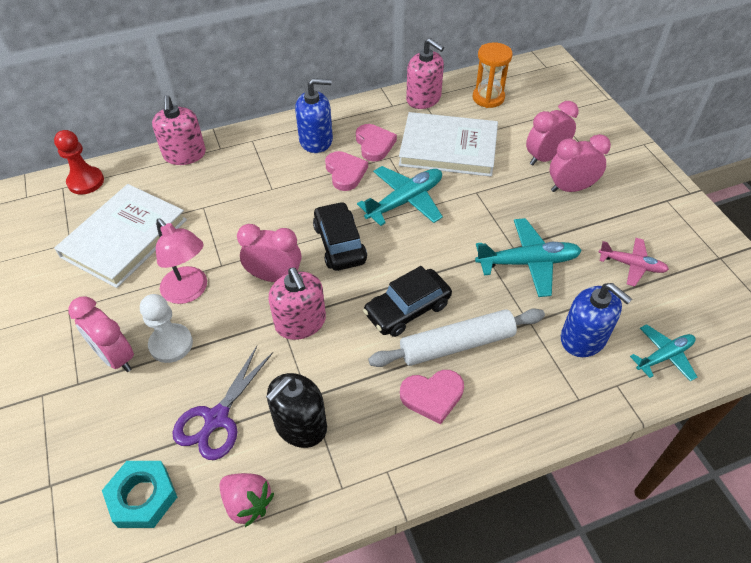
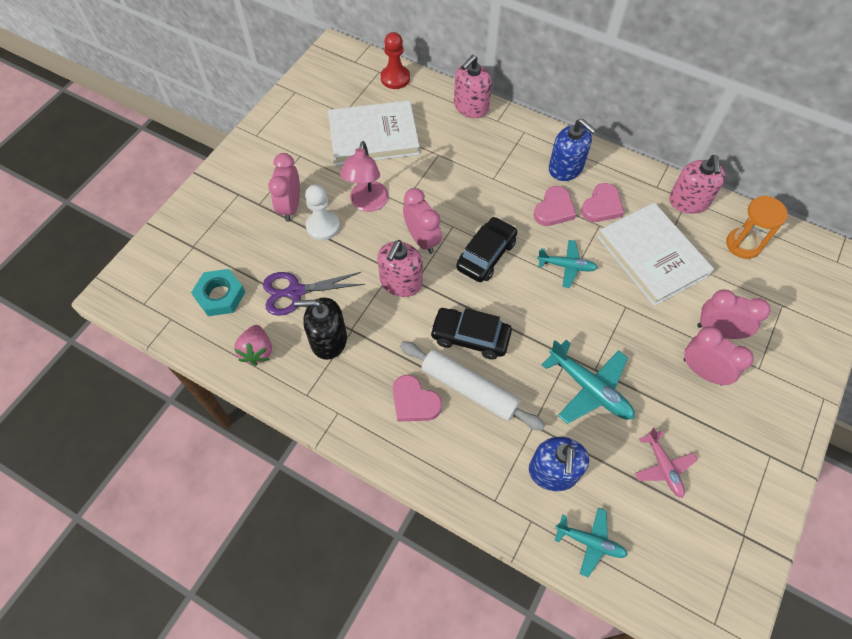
camera: 50 degrees right, 10 degrees up
turquoise plane [357,166,443,226] -> turquoise plane [537,240,598,288], size x0.64

